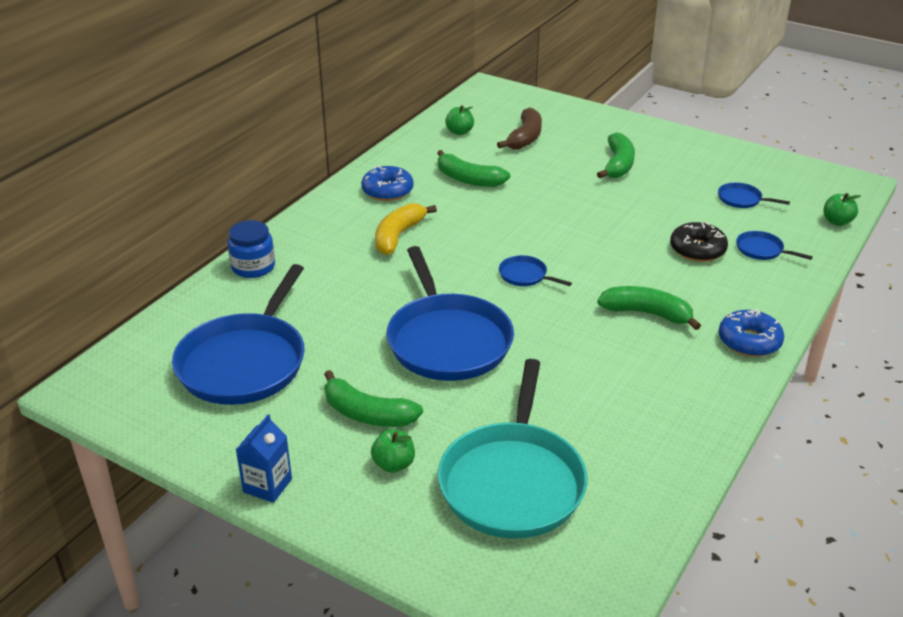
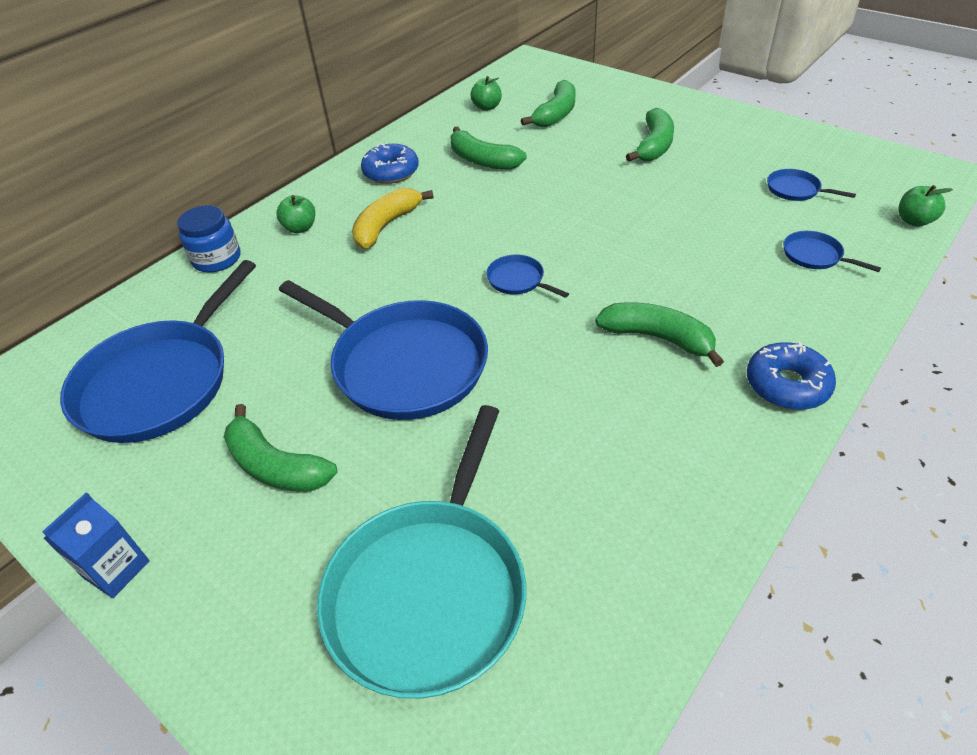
camera: 10 degrees right, 10 degrees up
green apple [371,429,415,473] -> green apple moved to [276,195,315,233]
blue pan [387,246,514,381] -> blue pan turned 45 degrees counterclockwise [279,280,488,420]
brown banana [497,107,542,150] -> green banana [521,80,575,127]
black donut [670,222,728,262] -> none

